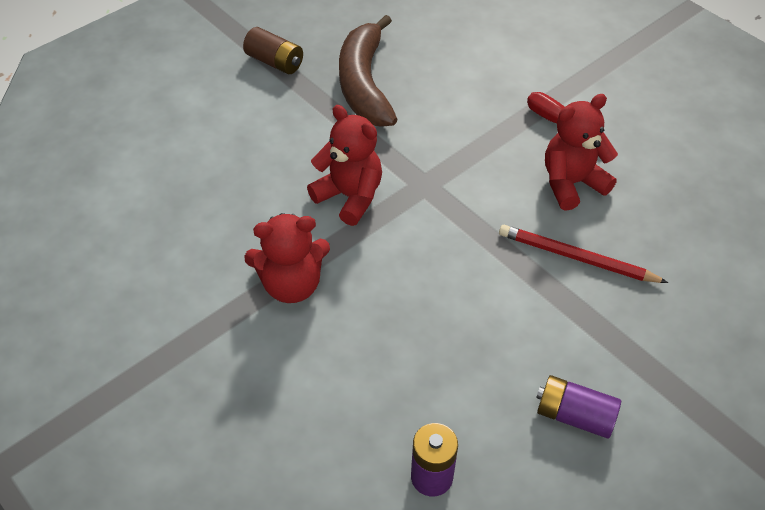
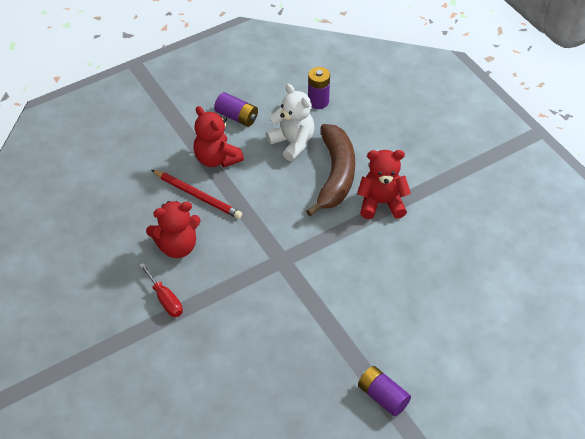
camera: 170 degrees left, 0 degrees up
brown battery [243,27,303,74] -> purple battery [358,366,411,416]
red teddy bear [307,105,382,226] -> red teddy bear moved to [193,106,244,168]
brown banana [339,15,397,127] -> brown banana moved to [306,124,355,216]
none -> white teddy bear [266,84,314,161]

